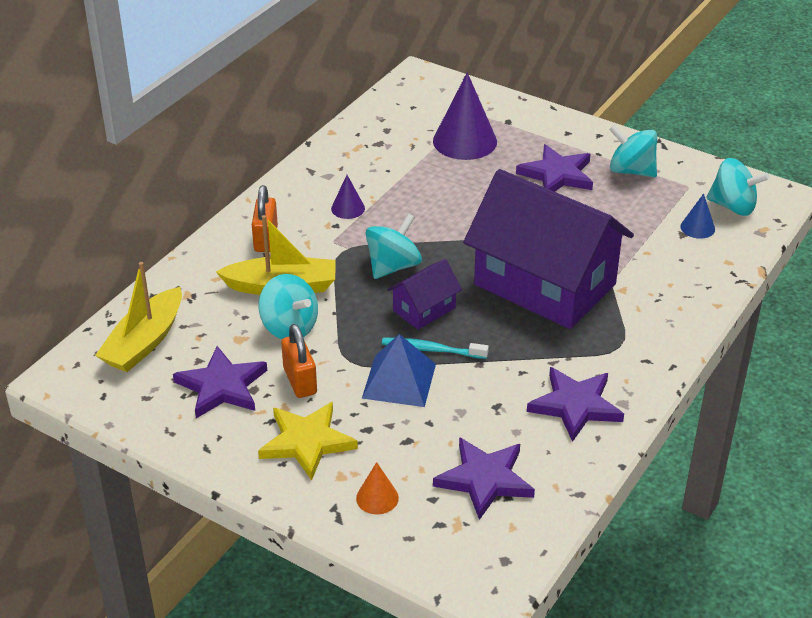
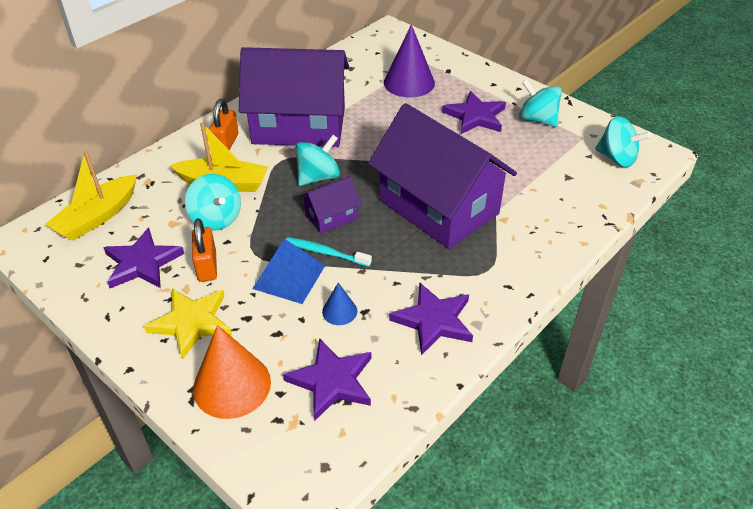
camera: 10 degrees right, 5 degrees up
purple cone [331,175,365,219] -> purple house [239,47,349,147]
orange cone [356,462,399,514] -> orange cone [193,325,271,419], size x2.02
blue cone [680,193,715,239] -> blue cone moved to [322,283,357,325]

